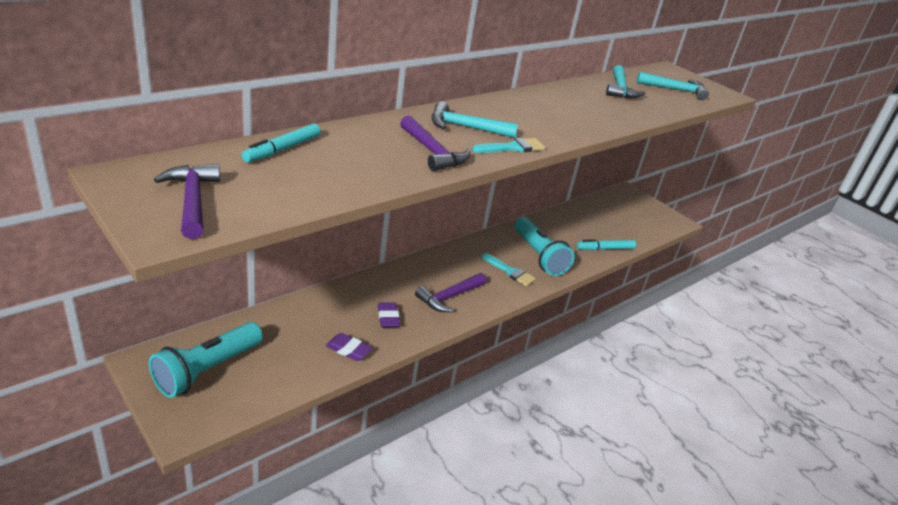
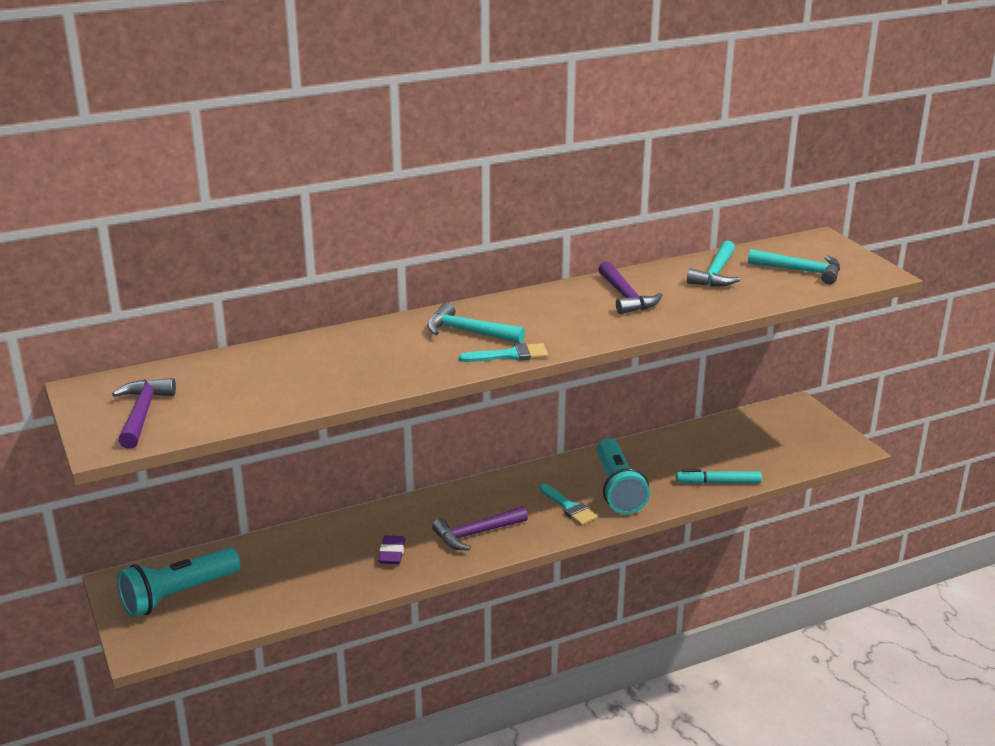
camera: 20 degrees right, 5 degrees down
turquoise marker [242,123,321,163] -> none
purple eraser [326,333,372,361] -> none
purple hammer [400,116,470,171] -> purple hammer moved to [598,261,662,314]

